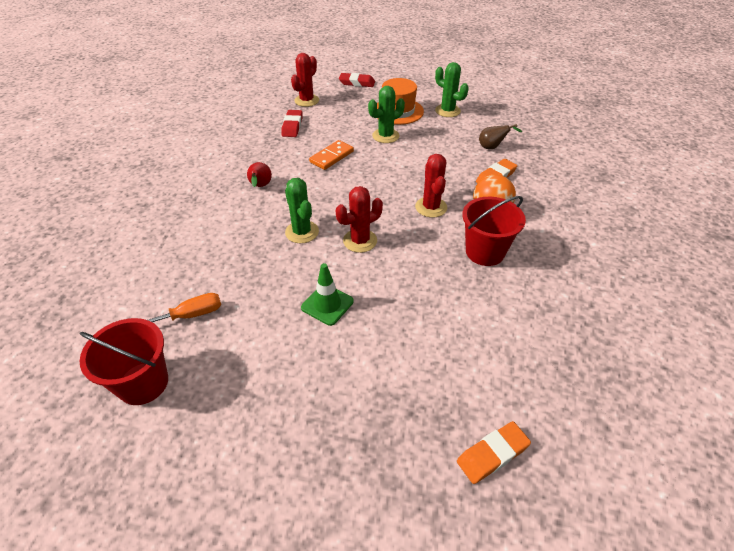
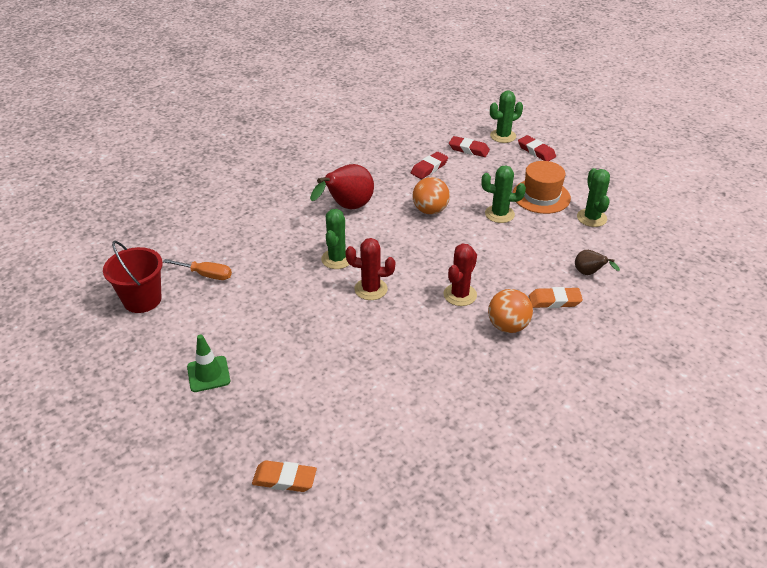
camera: 40 degrees right, 5 degrees down
red pear [247,162,272,187] -> red pear [310,164,374,209], size x1.94
red cactus [291,53,319,107] -> red eraser [449,136,490,157]
green traffic cone [301,263,354,326] -> green traffic cone moved to [187,334,230,392]
orange domino [309,140,354,170] -> orange ball [413,177,450,215]
red bucket [462,196,526,266] -> none
none -> green cactus [490,91,523,143]

